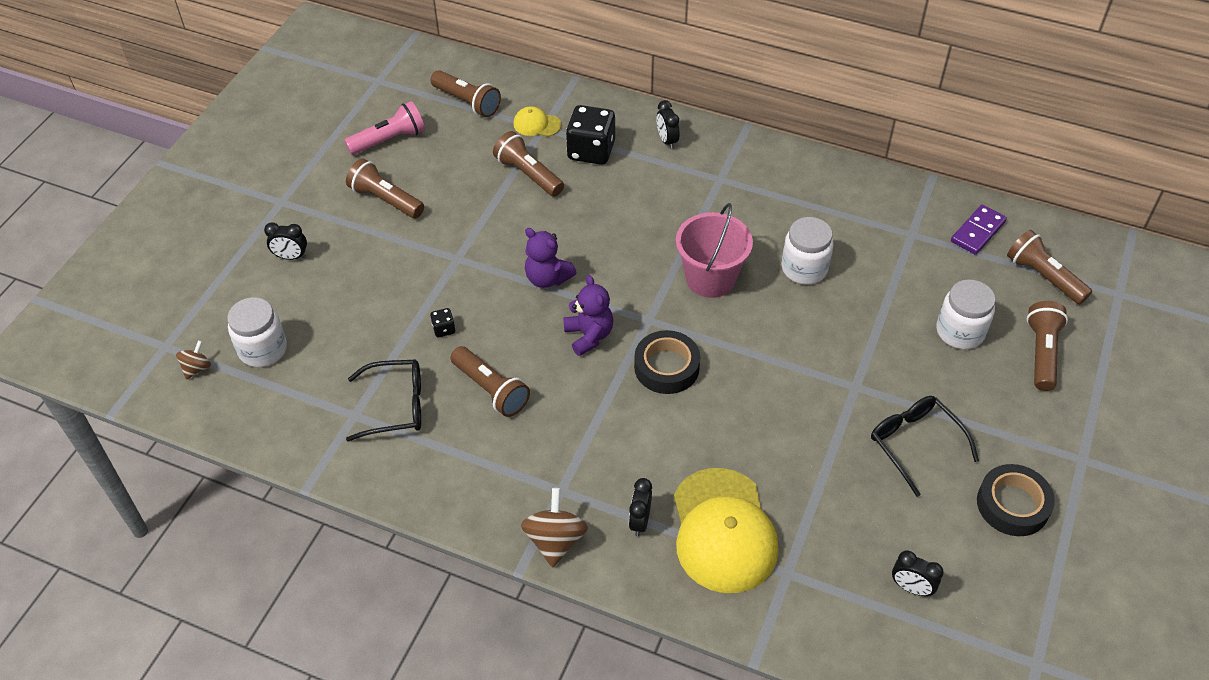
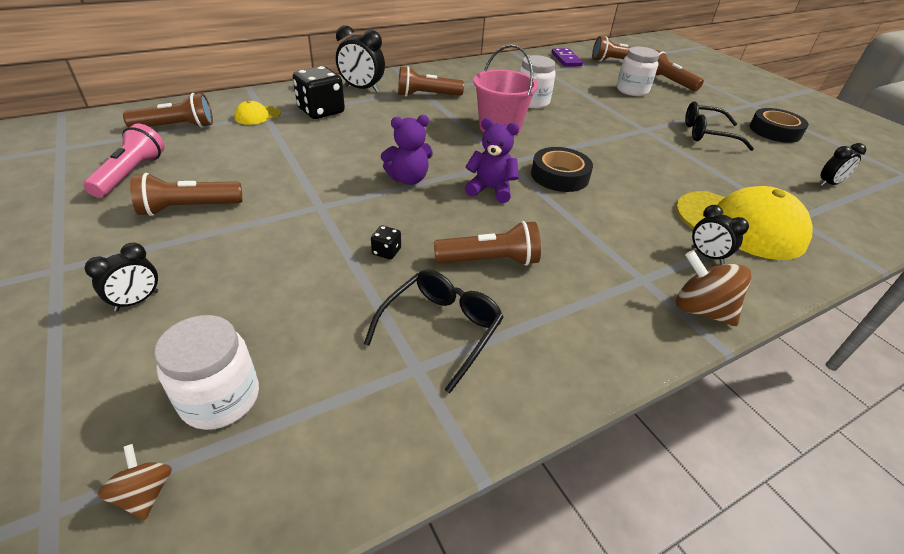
camera: 55 degrees left, 10 degrees down
brown flashlight [493,131,564,197] -> brown flashlight moved to [398,66,464,97]
black clock [657,100,680,149] -> black clock [336,25,385,92], size x1.64

